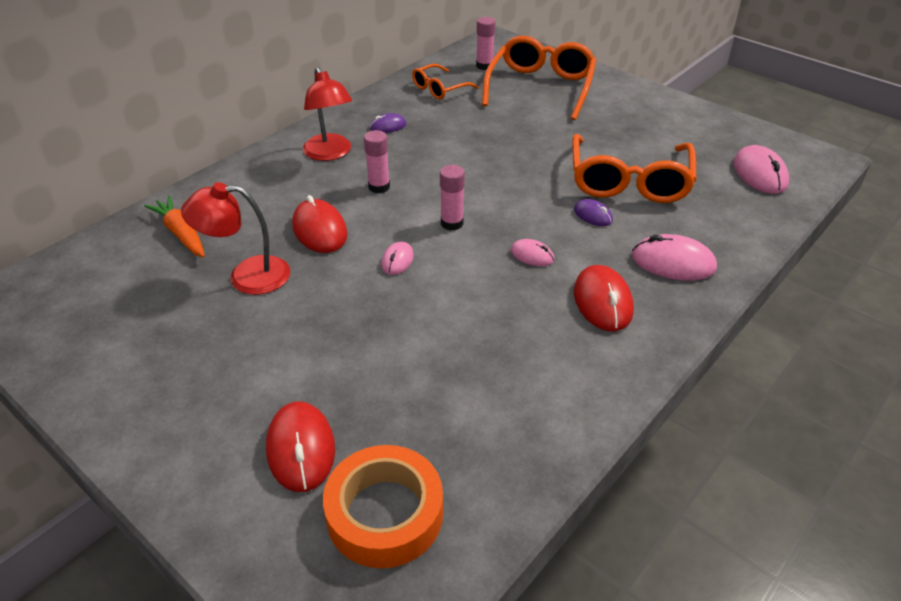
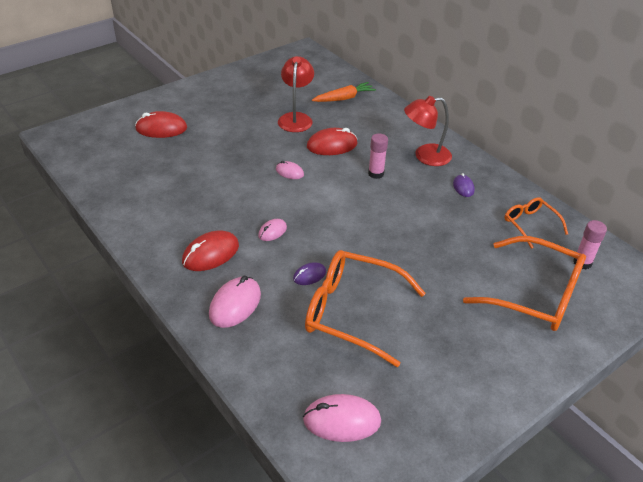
camera: 100 degrees right, 0 degrees up
orange tape [323,445,443,568] -> none
pink glue stick [440,165,465,231] -> none
red mouse [574,265,634,331] -> red mouse turned 45 degrees counterclockwise [182,231,239,271]

